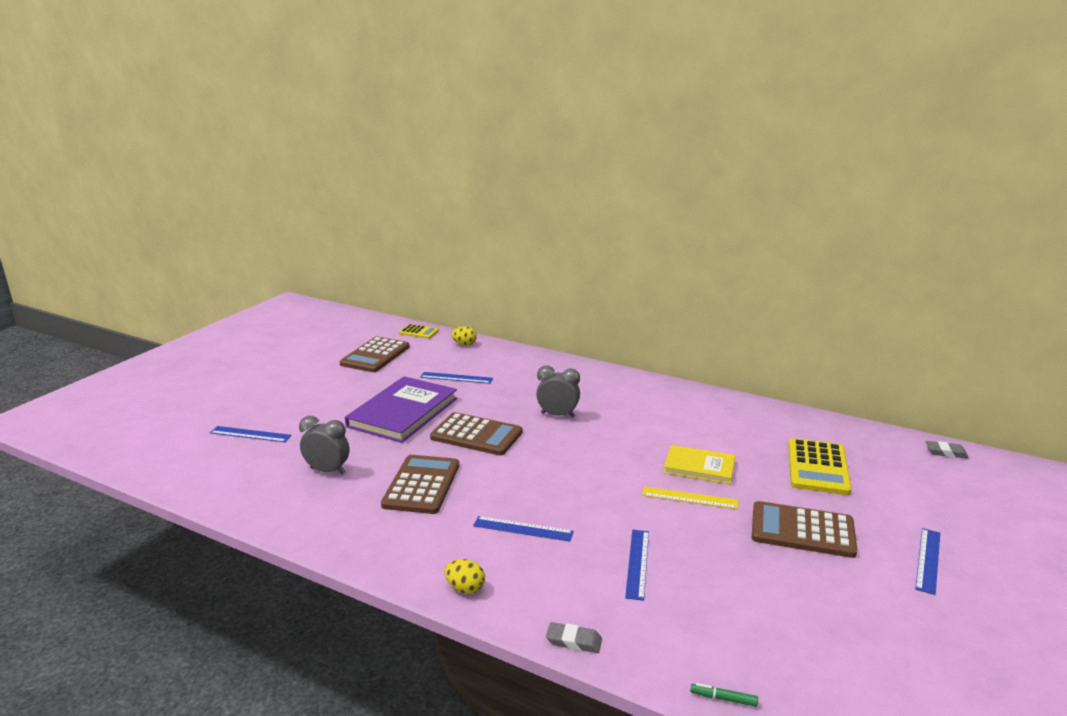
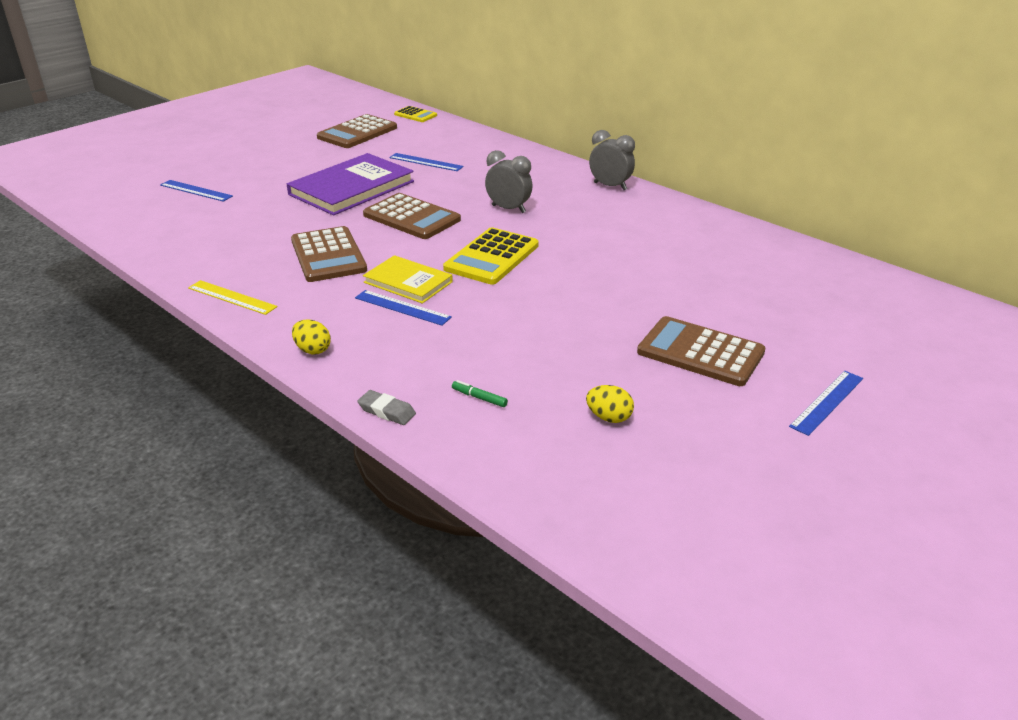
camera: 15 degrees right, 10 degrees up
grey clock [299,416,350,475] -> grey clock moved to [589,130,635,190]
brown calculator [381,455,459,514] -> brown calculator turned 135 degrees clockwise [291,226,367,282]
yellow egg [451,326,477,345] -> yellow egg moved to [586,385,634,423]
blue ruler [625,530,649,601] -> none
yellow ruler [642,486,738,509] -> yellow ruler moved to [188,280,277,315]
yellow book [663,445,735,484] -> yellow book moved to [363,255,453,304]
green marker [690,683,758,707] -> green marker moved to [452,380,508,407]
yellow calculator [788,438,852,495] -> yellow calculator moved to [443,227,539,285]
grey eraser [926,441,969,459] -> none

